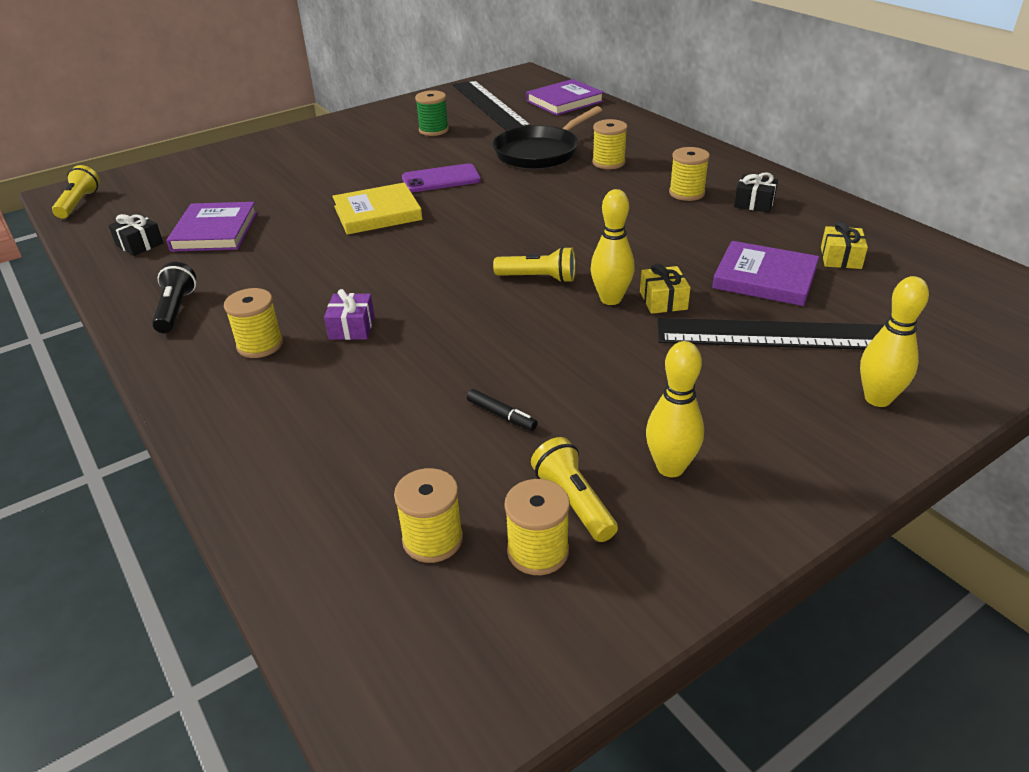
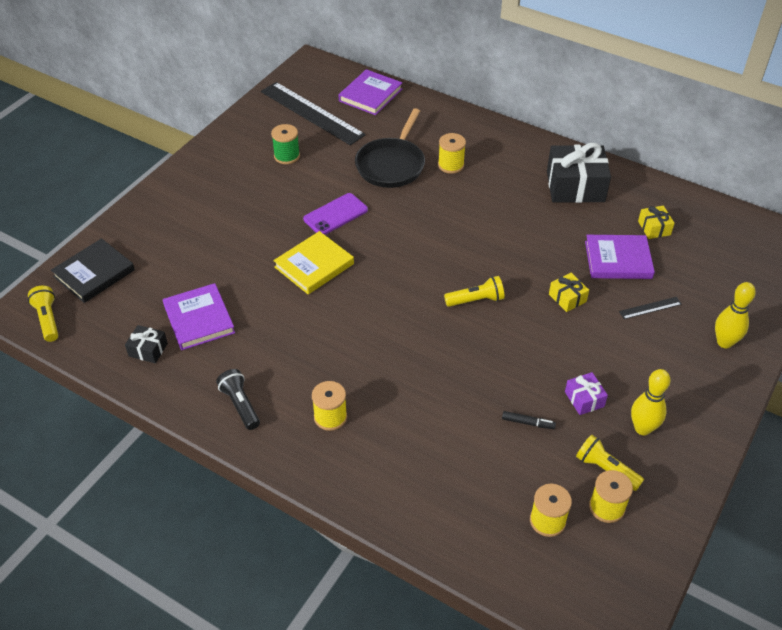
camera: 25 degrees left, 10 degrees up
purple gift [324,289,374,340] -> purple gift moved to [565,372,608,415]
yellow bowling pin [591,189,634,305] -> none
black ruler [657,318,884,350] -> black ruler [619,297,682,319], size x0.41
yellow spool [669,147,710,201] -> none
black gift [734,172,778,212] -> black gift [547,143,611,203], size x2.07
none -> black book [51,238,135,303]

